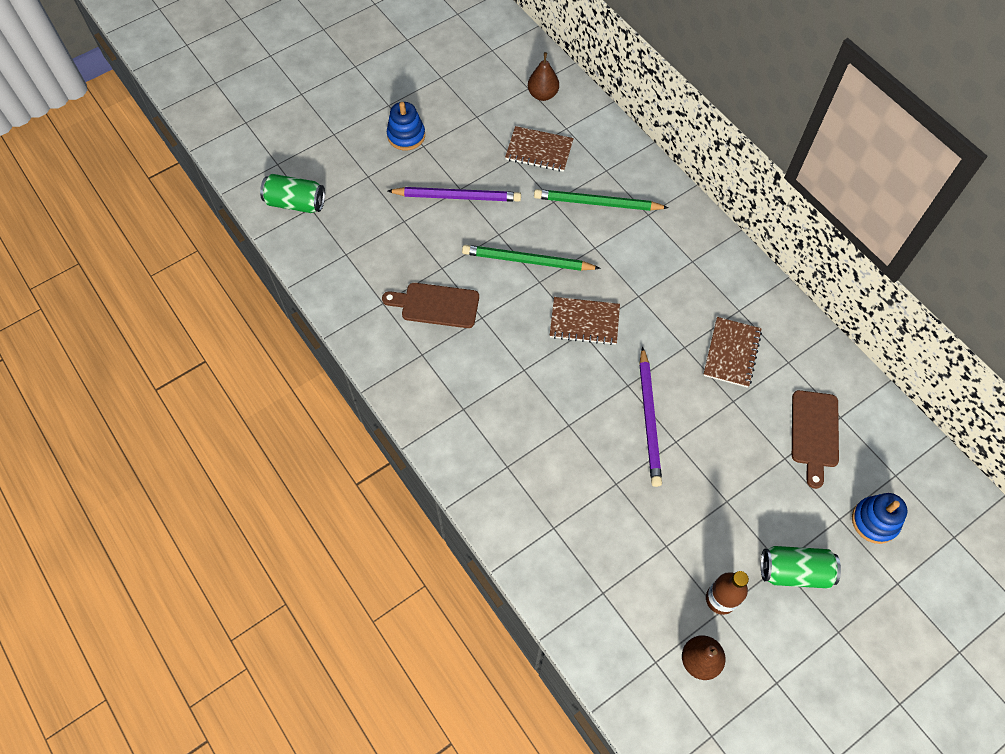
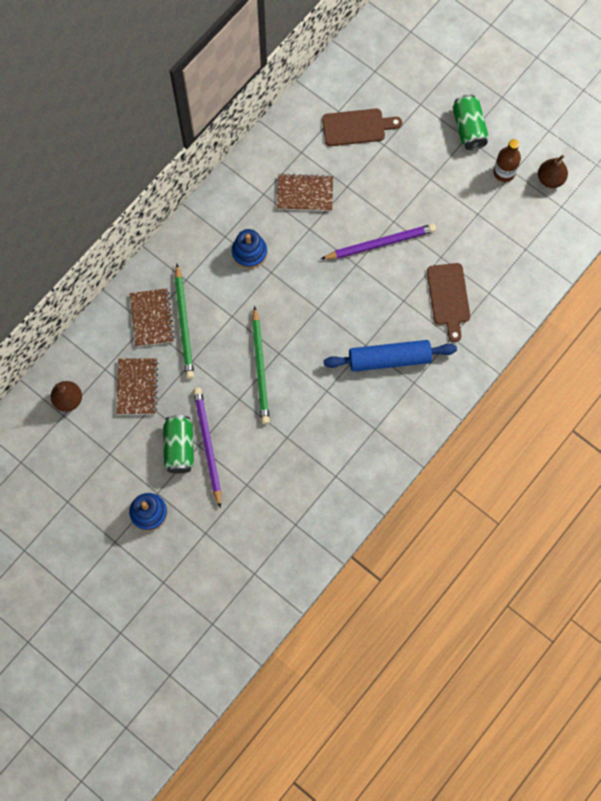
camera: 105 degrees left, 10 degrees up
green can [260,174,325,213] -> green can moved to [163,415,194,473]
brown cutting board [382,283,479,328] -> brown cutting board moved to [427,263,470,342]
brown notebook [550,297,620,345] -> brown notebook moved to [130,288,175,347]
blue stacking toy [852,493,907,544] -> blue stacking toy moved to [232,229,267,269]
none -> blue rolling pin [324,340,457,372]

